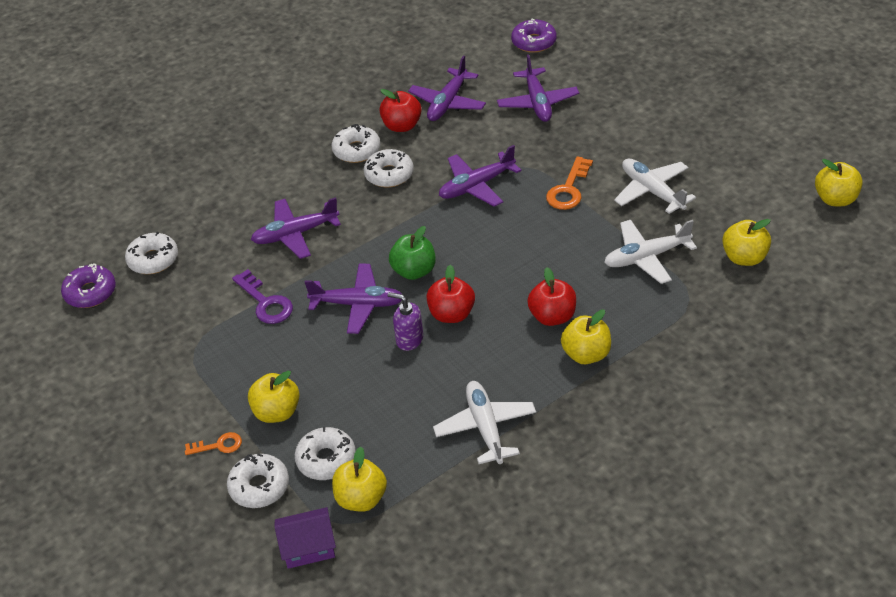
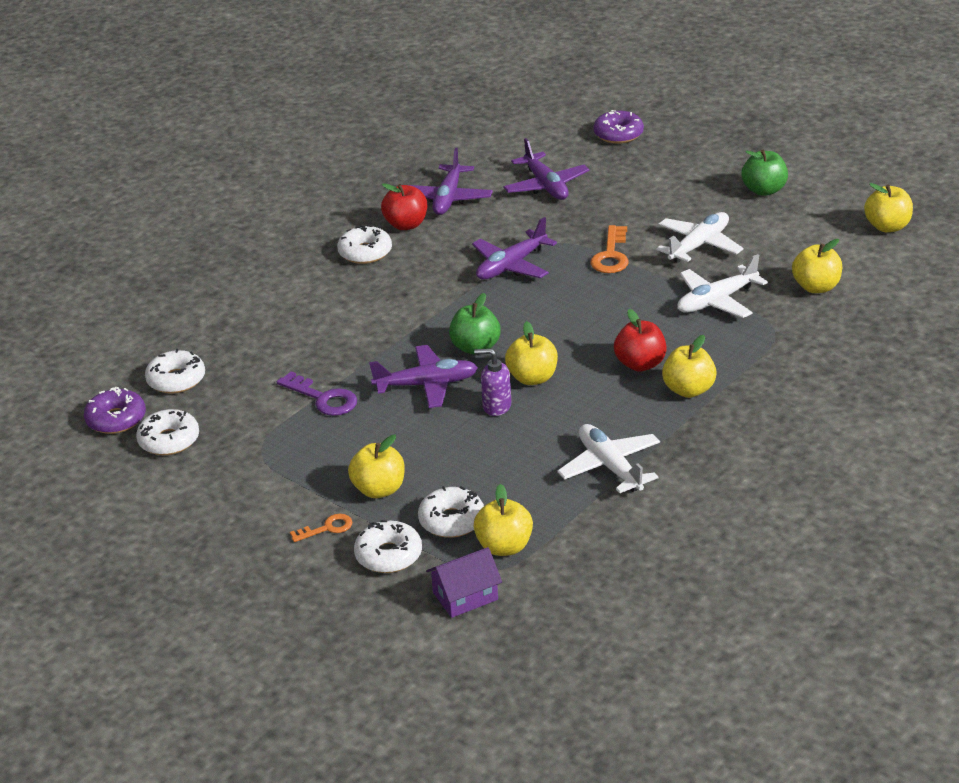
camera: 15 degrees left, 10 degrees down
purple plane [251,197,341,259] -> none
white donut [364,149,414,188] -> white donut moved to [136,409,199,455]
red apple [426,265,475,323] -> yellow apple [505,321,558,385]
purple donut [511,19,557,53] -> purple donut moved to [594,110,644,144]
white plane [614,159,696,214] -> white plane turned 90 degrees clockwise [656,212,743,263]
none -> green apple [741,149,788,196]

